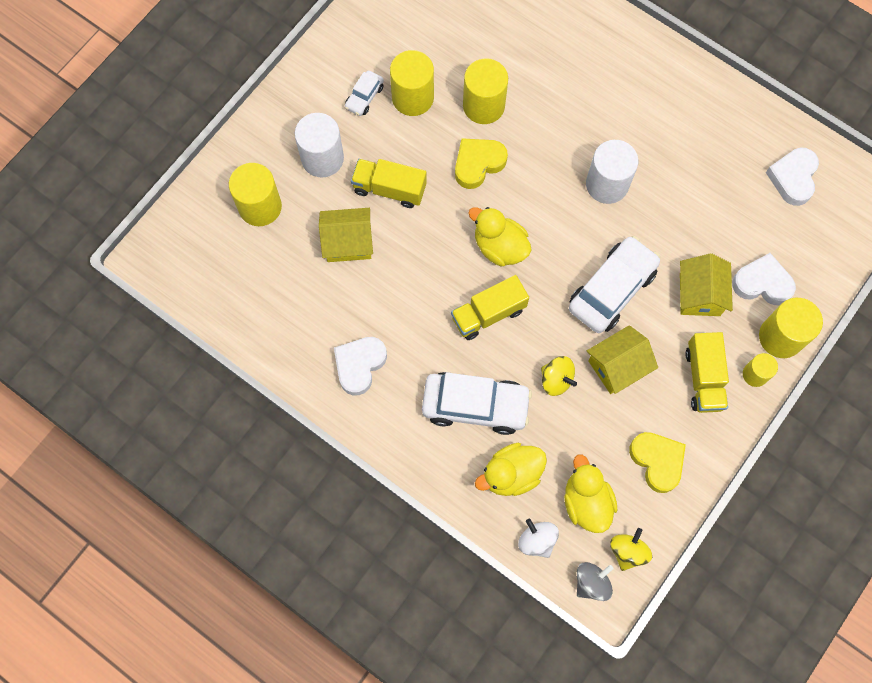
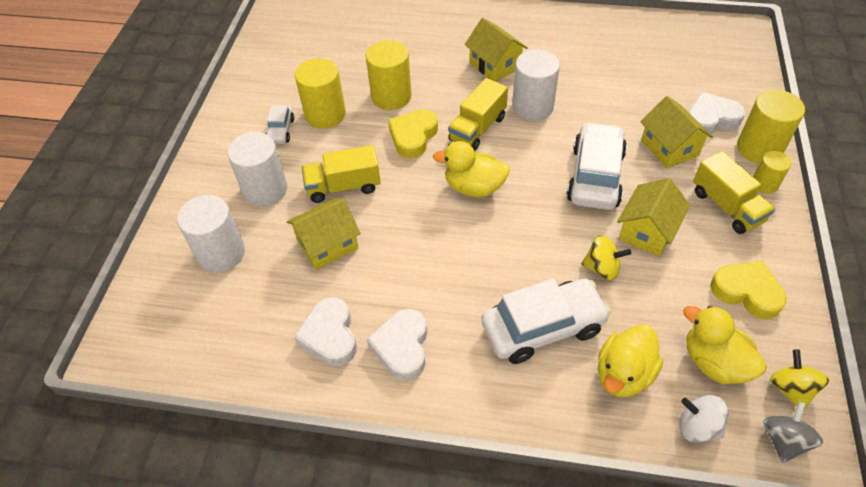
camera: 25 degrees left, 20 degrees down
yellow cylinder [229,163,282,226] -> white cylinder [177,195,245,273]
yellow truck [451,275,529,340] -> yellow truck moved to [448,78,508,151]
white heart [766,148,819,206] -> white heart moved to [294,297,357,366]
none -> yellow house [465,18,528,82]

